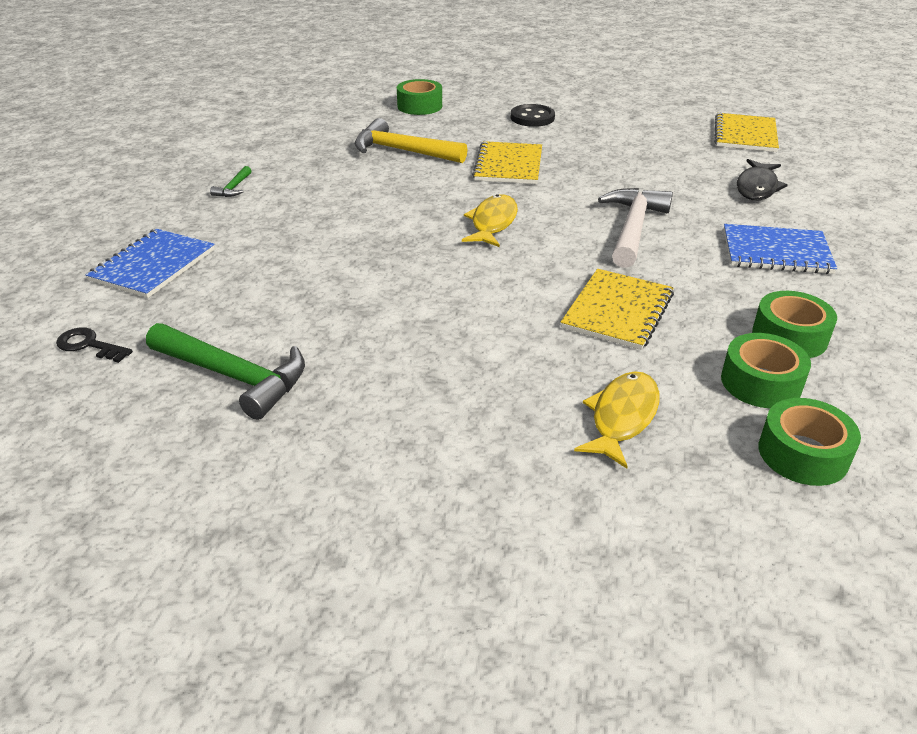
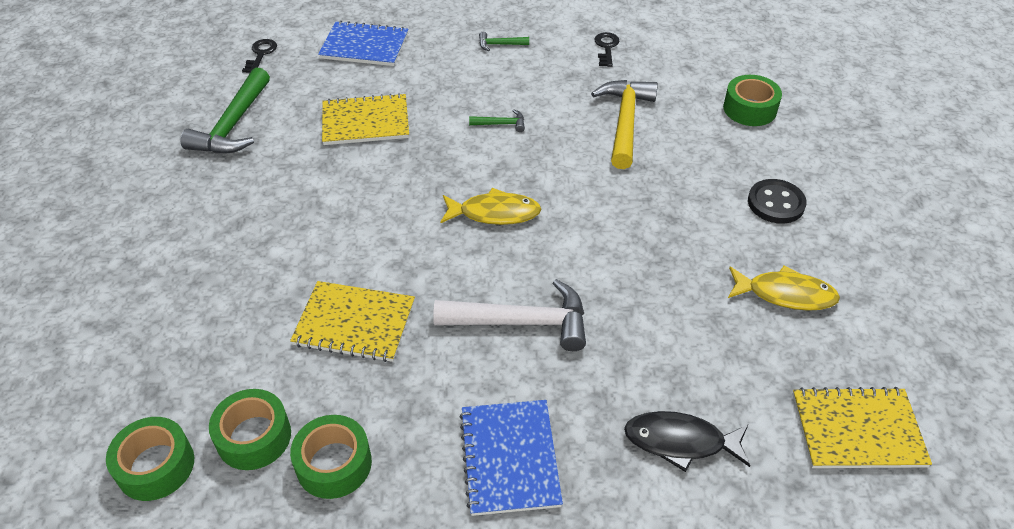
camera: 75 degrees right, 10 degrees up
yellow notebook [472,141,542,184] -> yellow notebook moved to [322,93,409,145]
yellow fish [574,371,660,469] -> yellow fish moved to [728,265,840,311]
none -> green hammer [469,109,525,132]
none -> black key [595,32,619,67]

